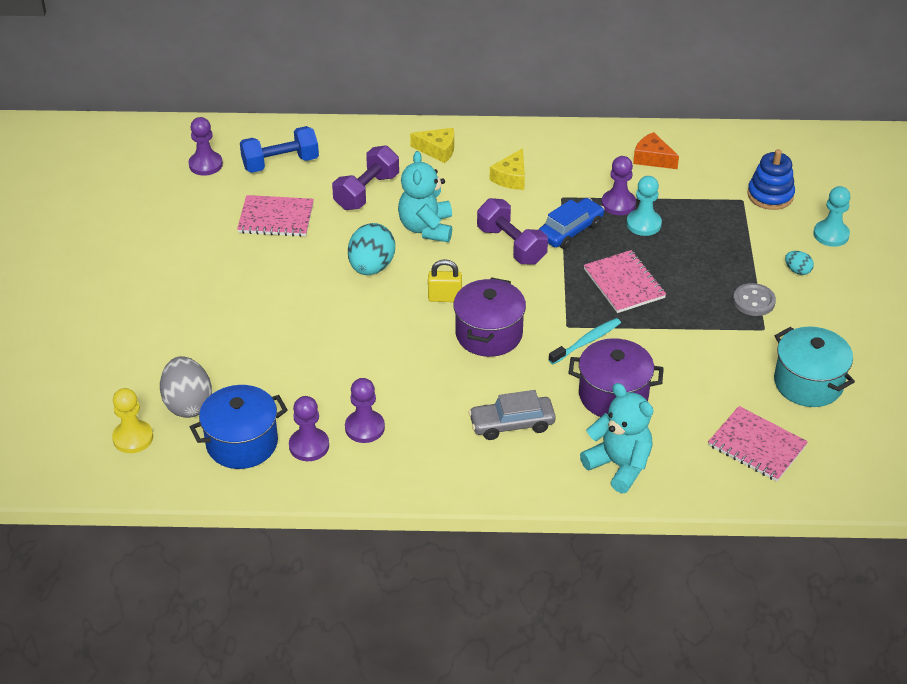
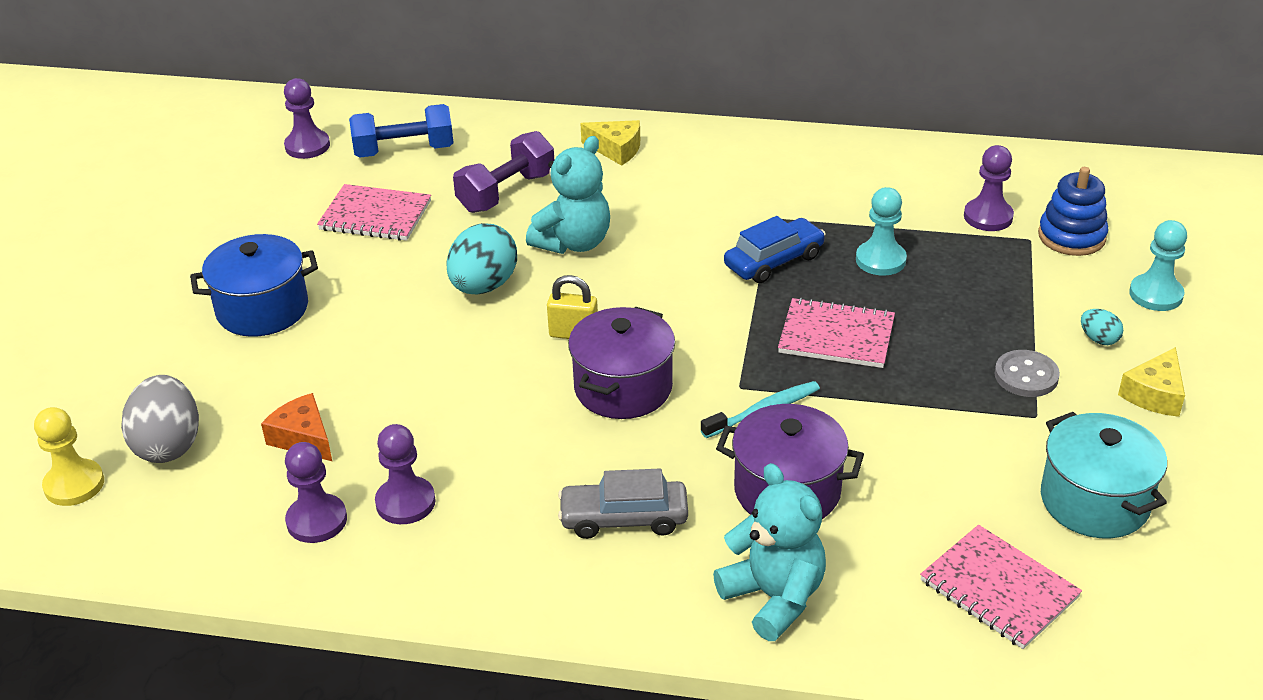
camera: 10 degrees right, 5 degrees down
blue pot [190,385,288,469] -> blue pot moved to [190,234,318,337]
turquoise teddy bear [398,151,452,242] -> turquoise teddy bear turned 150 degrees counterclockwise [526,136,610,254]
purple dumbbell [477,198,548,265] -> none
yellow cheese [490,148,525,190] -> yellow cheese moved to [1118,347,1185,417]
pink notebook [584,250,666,313] -> pink notebook turned 60 degrees counterclockwise [778,297,895,368]
purple pawn [601,156,636,215] -> purple pawn moved to [964,145,1014,231]
orange cheese [633,132,679,169] -> orange cheese moved to [261,393,333,462]

